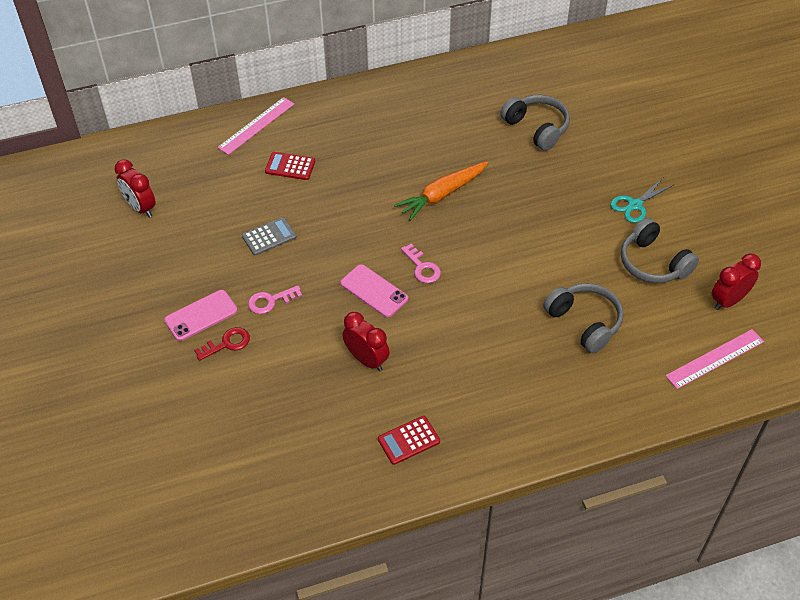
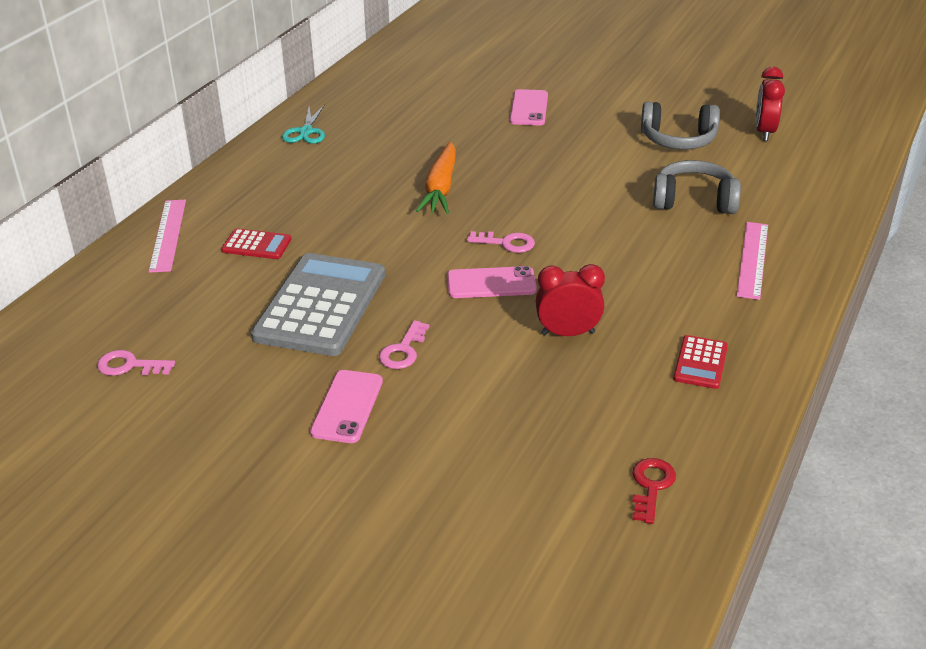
camera: 45 degrees left, 15 degrees down
red clock [114,159,156,218] -> pink key [97,350,175,376]
red key [194,327,250,361] -> red key moved to [632,458,676,524]
grey calculator [242,217,297,256] -> grey calculator [251,253,385,356], size x2.18
red calculator [265,152,315,180] -> red calculator turned 135 degrees counterclockwise [221,228,291,259]
grey headphones [500,95,570,151] -> none
turquoise scissors [610,178,673,223] -> turquoise scissors moved to [282,104,325,144]
pink ruler [666,329,764,389] -> pink ruler moved to [737,222,768,300]
none -> pink phone [510,89,548,125]

